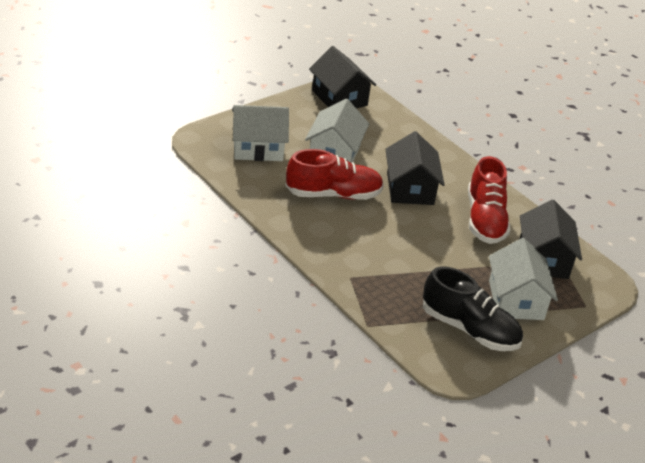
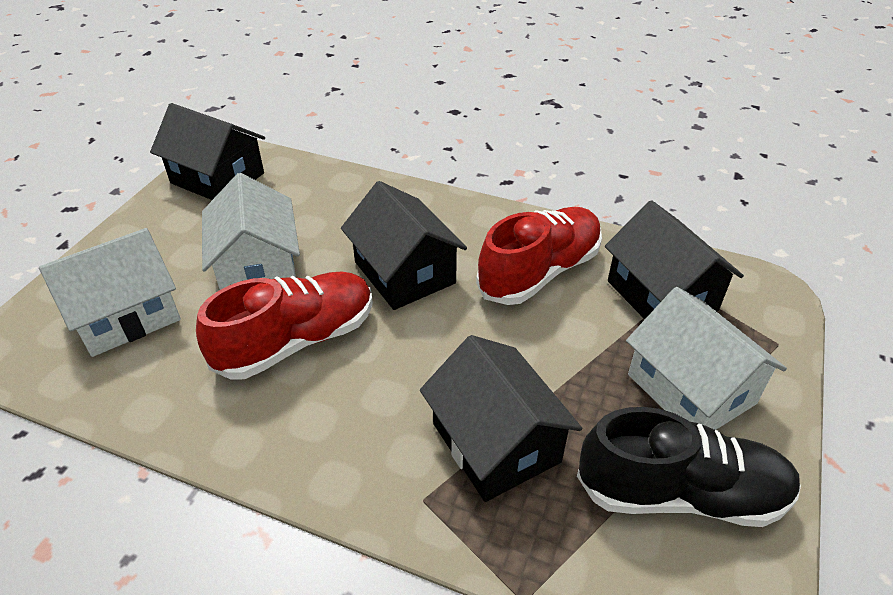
camera: 25 degrees left, 5 degrees up
red shoe [468,156,511,244] -> red shoe turned 105 degrees counterclockwise [476,207,602,305]
none -> black house [420,335,582,502]

